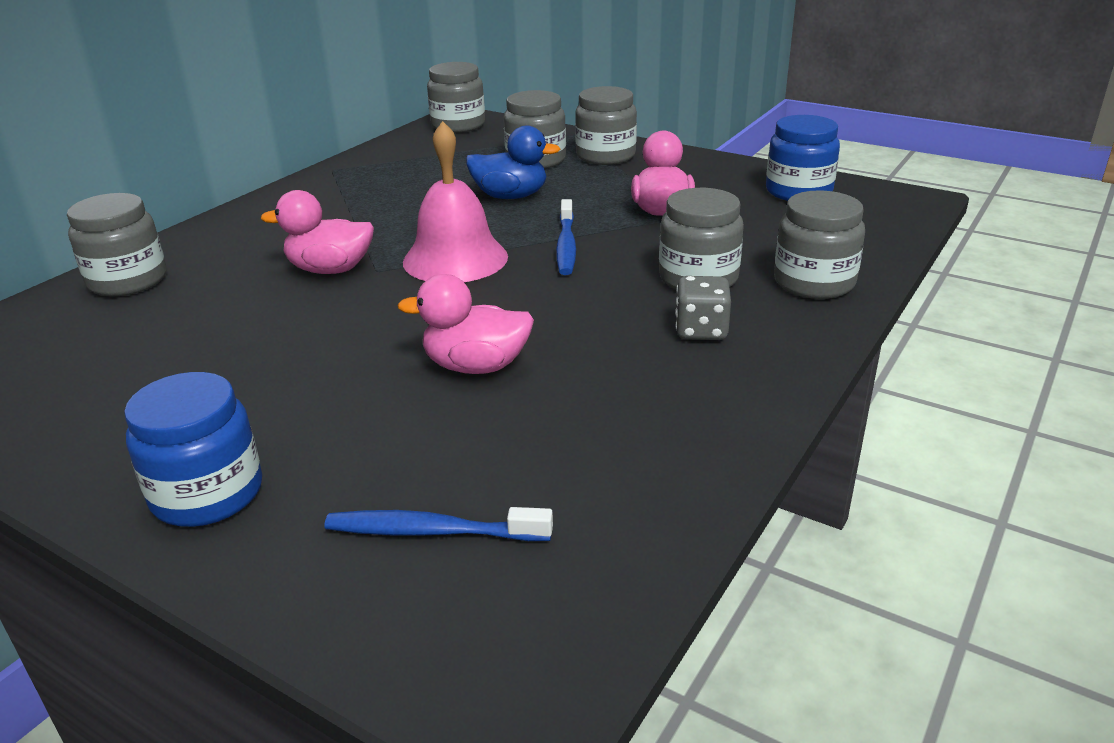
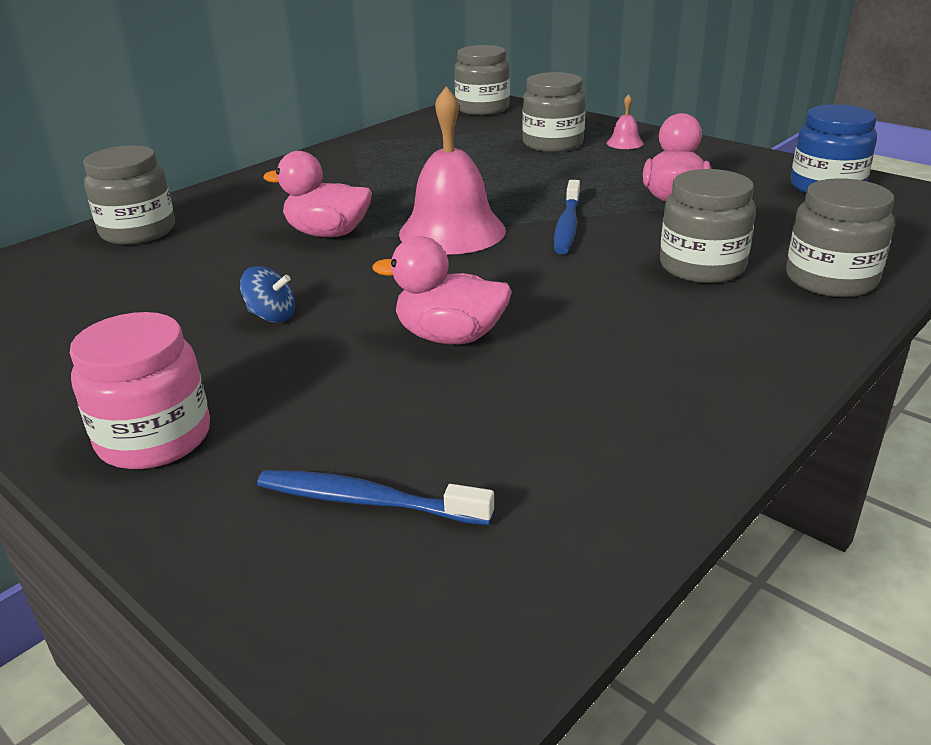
camera: 10 degrees right, 0 degrees up
blue jar [124,372,262,527] -> pink jar [70,312,210,469]
blue duck [466,126,560,199] -> none
grey jar [575,86,637,165] -> pink bell [607,94,643,149]
grey dice [675,276,731,340] -> none
none -> blue spinning top [240,266,295,322]

